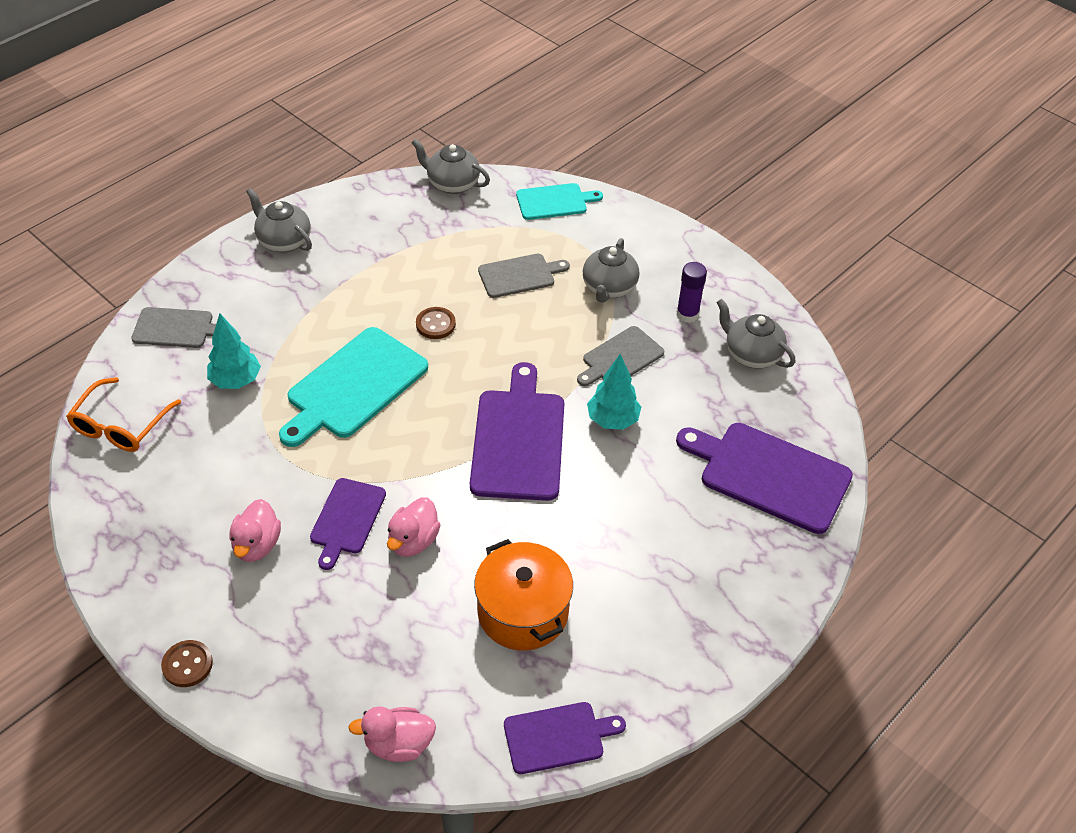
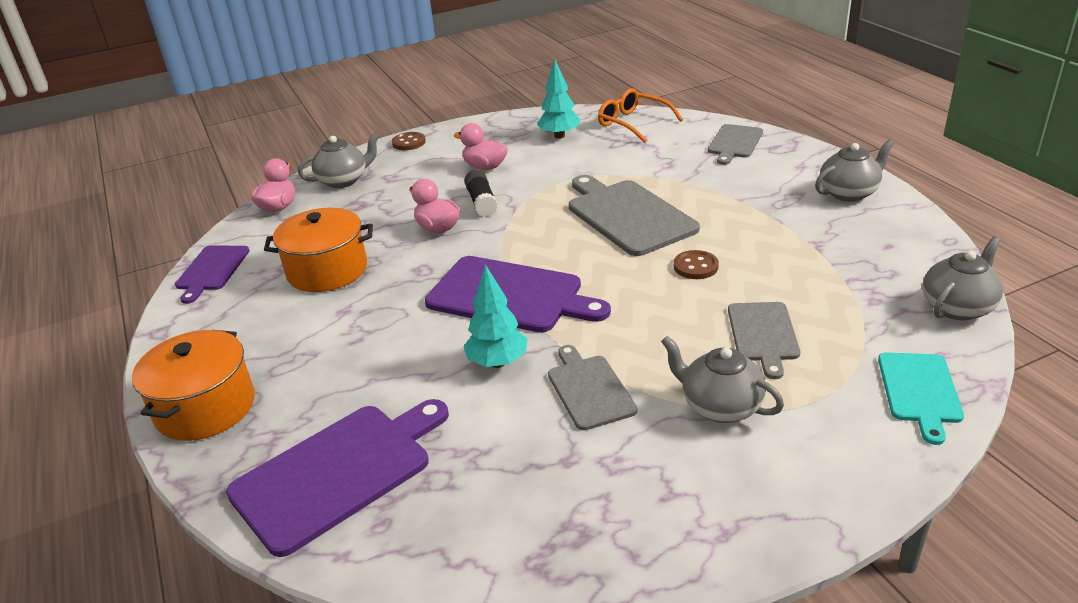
camera: 115 degrees right, 15 degrees down
turquoise tree [207,313,261,389] -> turquoise tree moved to [537,60,580,139]
turquoise cutting board [279,327,428,447] -> grey cutting board [569,175,700,256]
purple cutting board [310,478,386,570] -> black glue stick [464,170,498,217]
purple glue stick [676,262,707,323] -> none
grey teapot [716,299,795,369] -> grey teapot moved to [298,132,380,188]
none -> orange pot [132,330,255,441]

